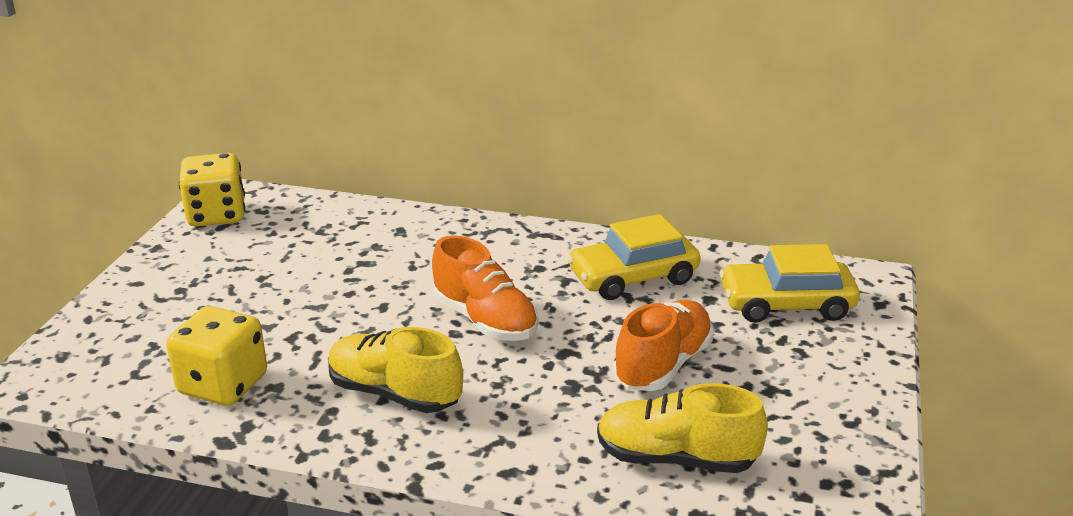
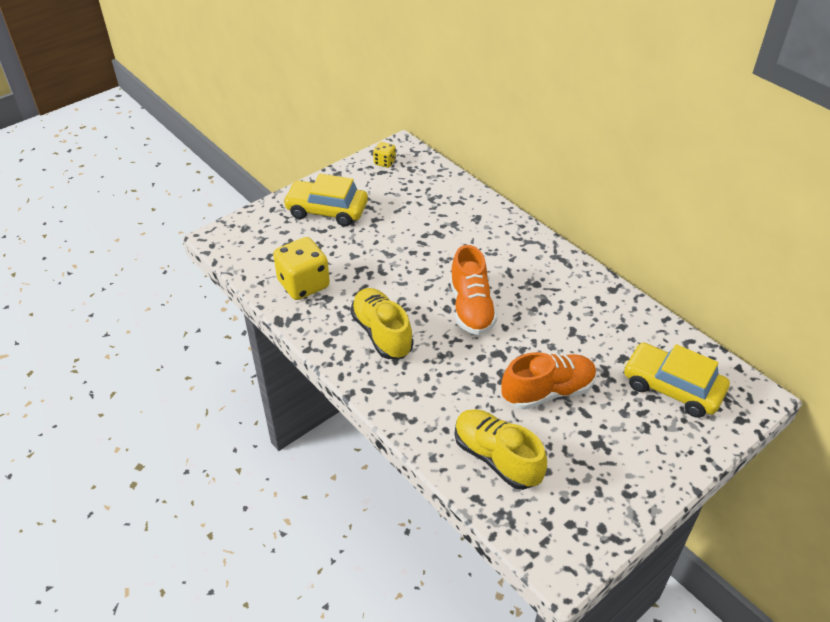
camera: 35 degrees right, 15 degrees up
yellow dice [179,153,245,227] -> yellow dice [373,142,396,168], size x0.50
yellow car [567,214,701,300] -> yellow car moved to [283,174,368,226]

